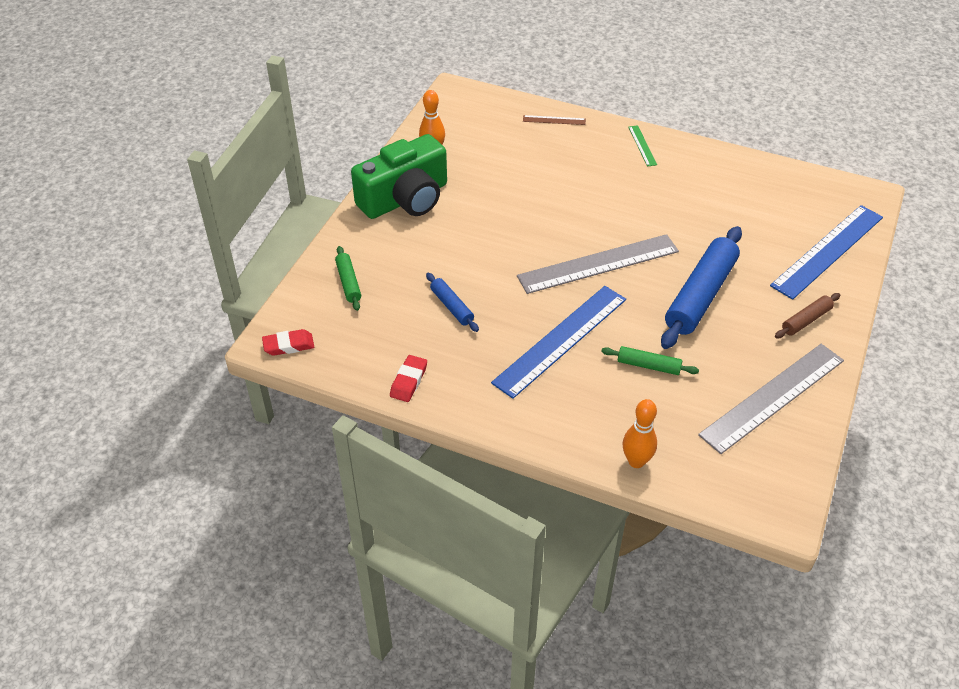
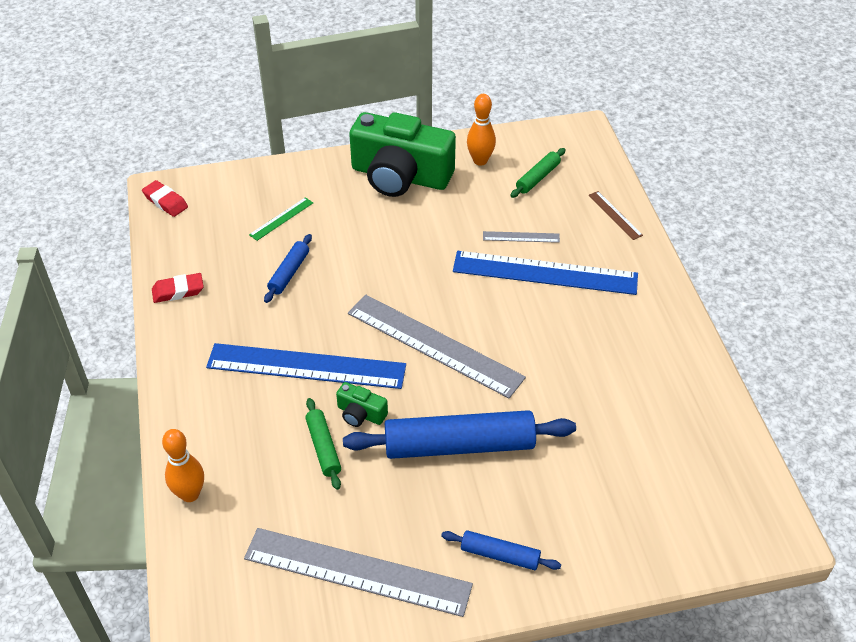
camera: 55 degrees right, 0 degrees up
green rolling pin [335,246,361,311] -> green rolling pin moved to [510,148,565,198]
green ruler [628,125,657,167] -> green ruler moved to [249,197,313,241]
blue ruler [770,205,883,300] -> blue ruler moved to [453,251,638,295]
brown rolling pin [775,293,840,338] -> blue rolling pin [441,530,561,570]
none -> green camera [336,382,388,427]
none -> grey ruler [483,231,560,243]

